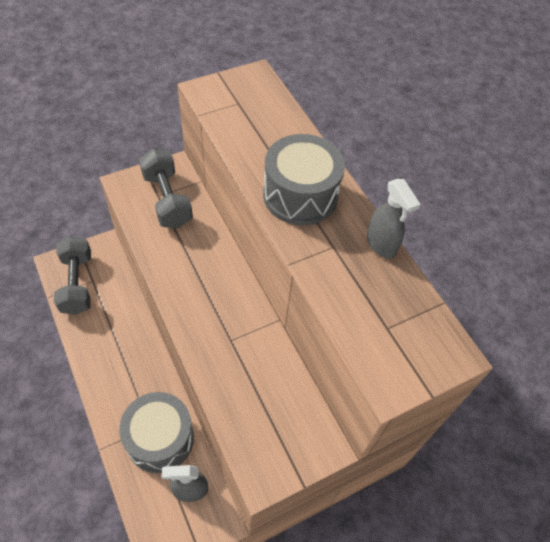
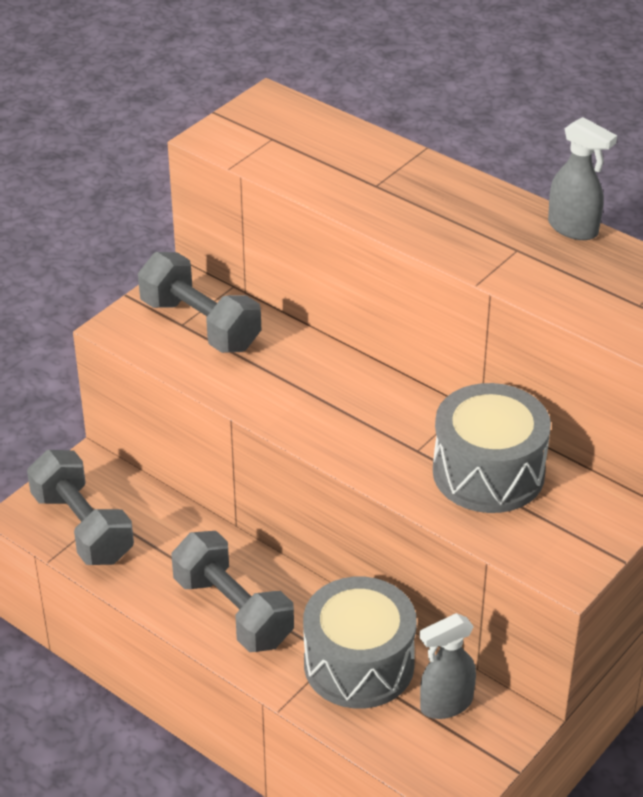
camera: 20 degrees left, 15 degrees down
grey drum [263,134,345,225] -> grey drum moved to [433,383,551,513]
none -> grey dumbbell [172,531,294,652]

